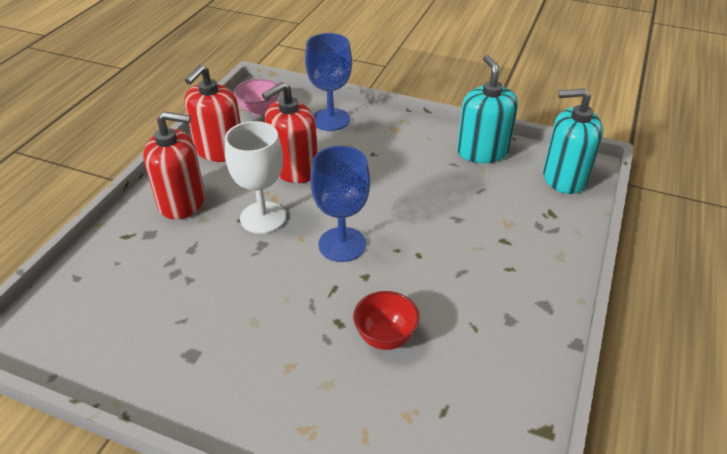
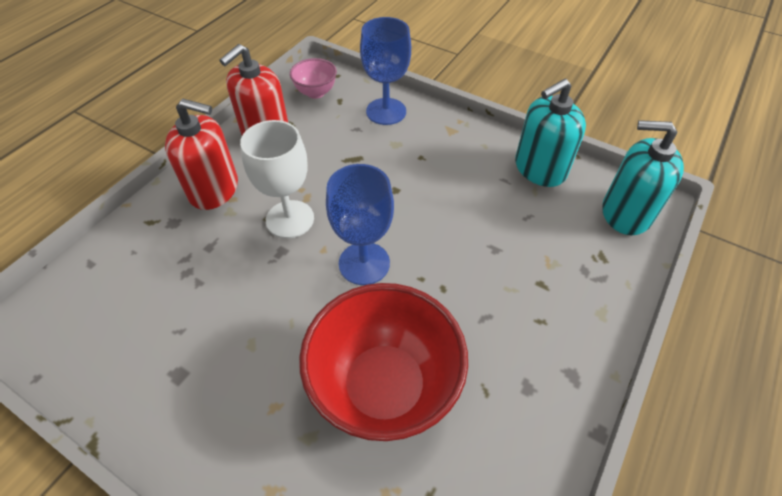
camera: 10 degrees right, 10 degrees up
red soap dispenser [262,82,318,183] -> none
red bowl [353,291,419,350] -> red bowl [299,283,468,441], size x2.10
turquoise soap dispenser [457,55,518,163] -> turquoise soap dispenser turned 120 degrees counterclockwise [515,79,586,187]

